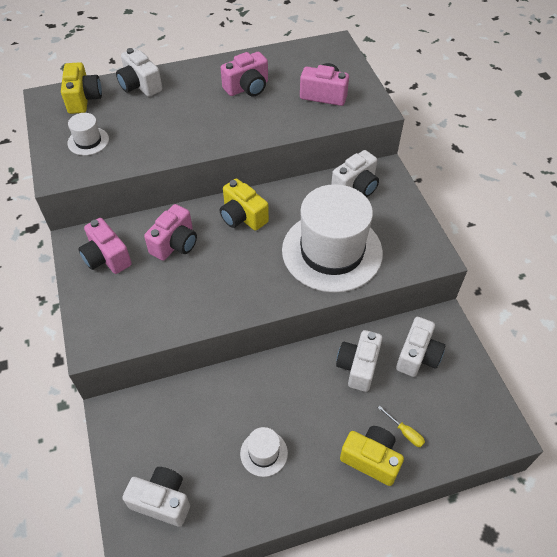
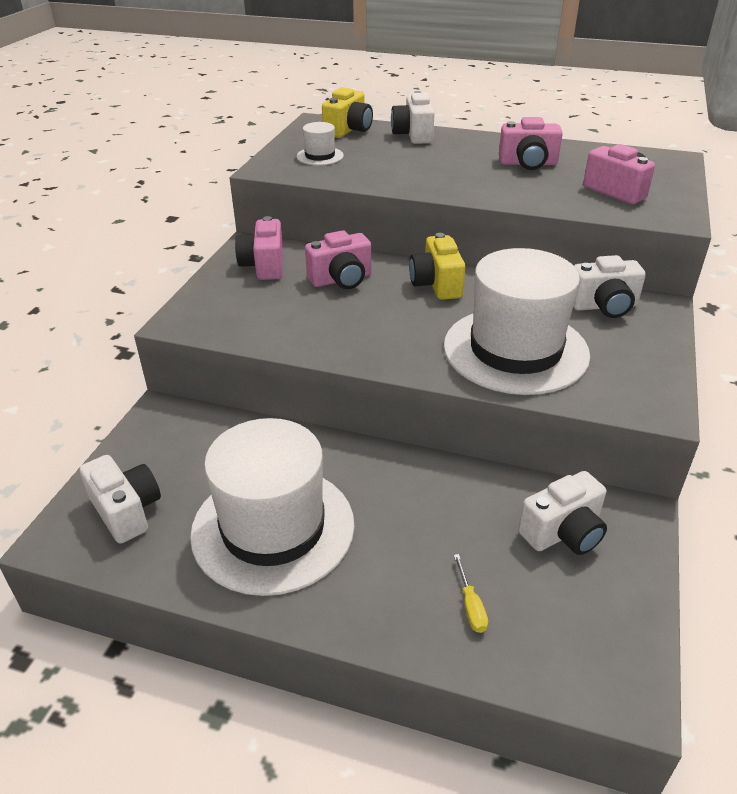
camera: 35 degrees right, 15 degrees down
white hat [240,427,288,477] -> white hat [190,418,355,596], size x2.38
white camera [336,330,383,392] -> none
yellow camera [340,426,404,486] -> none

